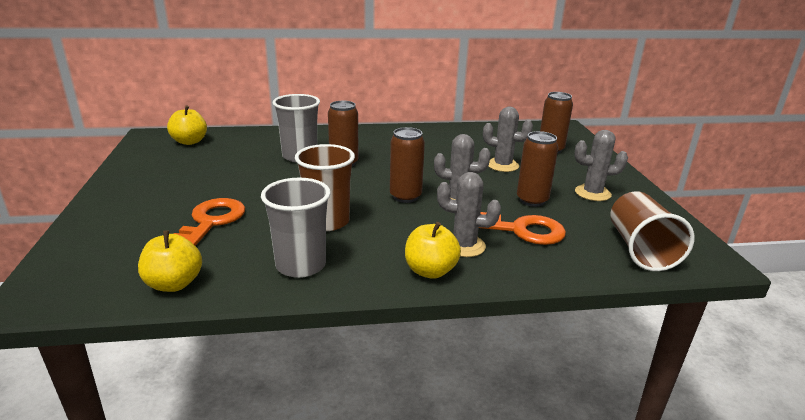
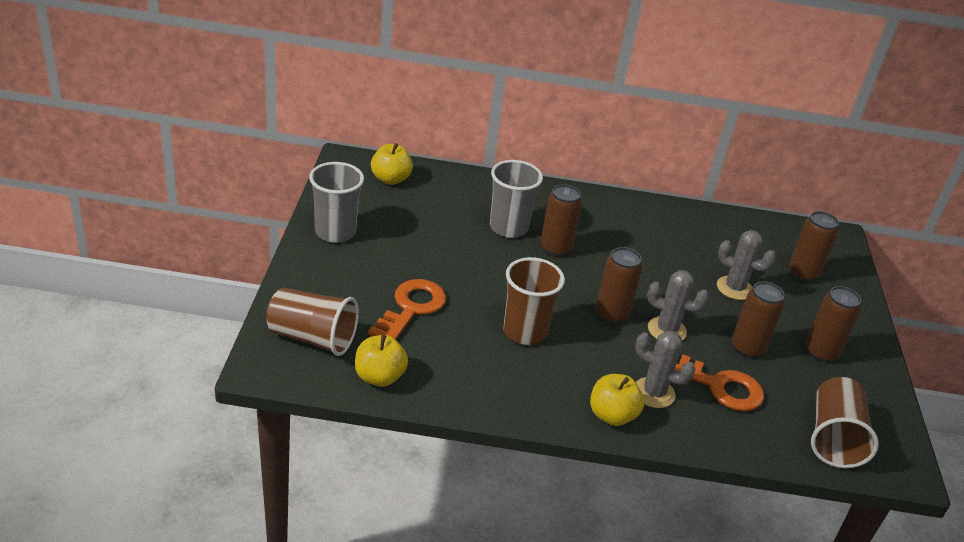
camera: 10 degrees right, 10 degrees up
grey cup [261,178,331,278] -> grey cup moved to [309,162,364,243]
grey cactus [574,130,628,201] -> brown can [805,286,861,362]
none -> brown cup [266,288,359,356]

